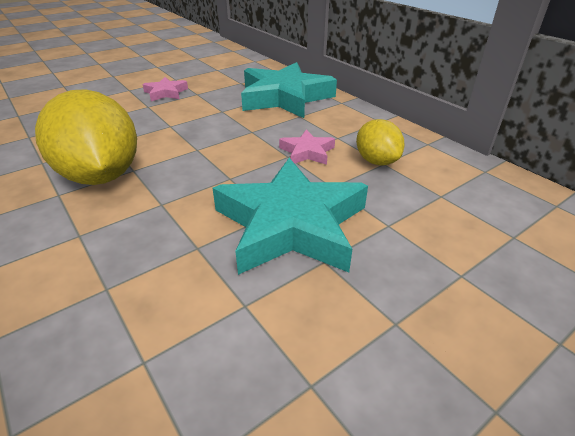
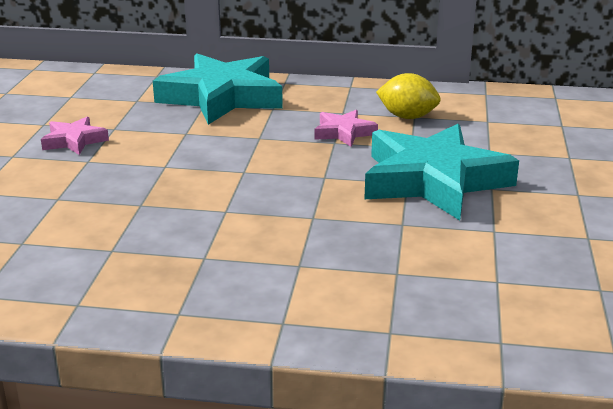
camera: 45 degrees left, 10 degrees down
yellow lemon [35,89,137,185] -> none

